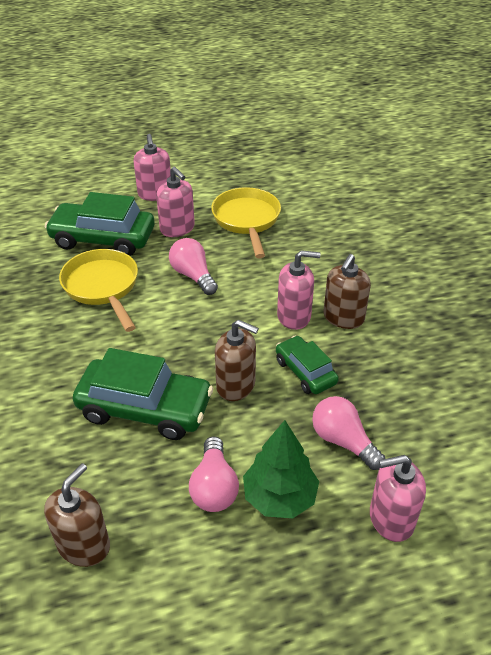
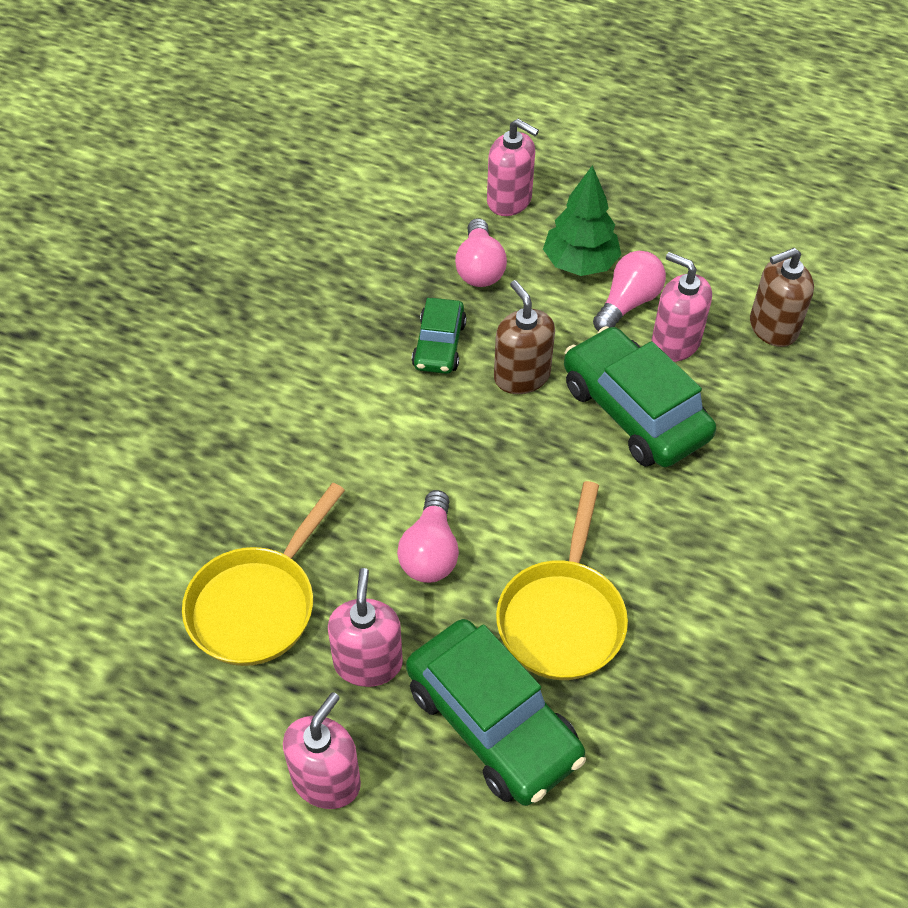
camera: 140 degrees left, 10 degrees up
pink soap dispenser [277,250,321,330] -> pink soap dispenser moved to [651,252,712,362]
brown soap dispenser [323,254,371,329] -> none

